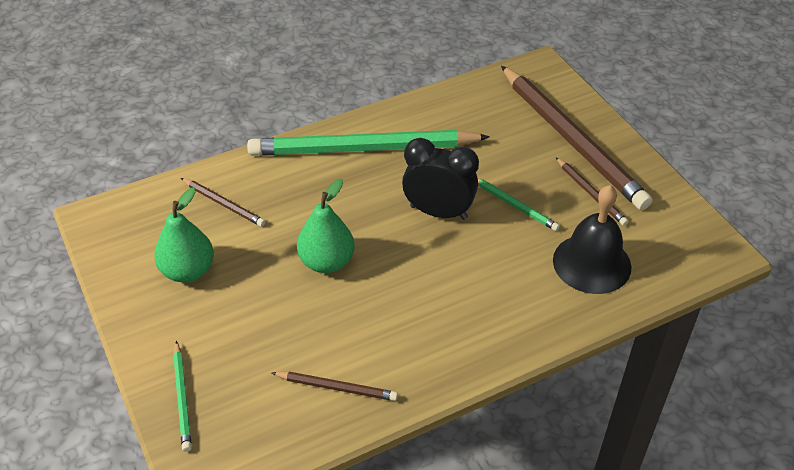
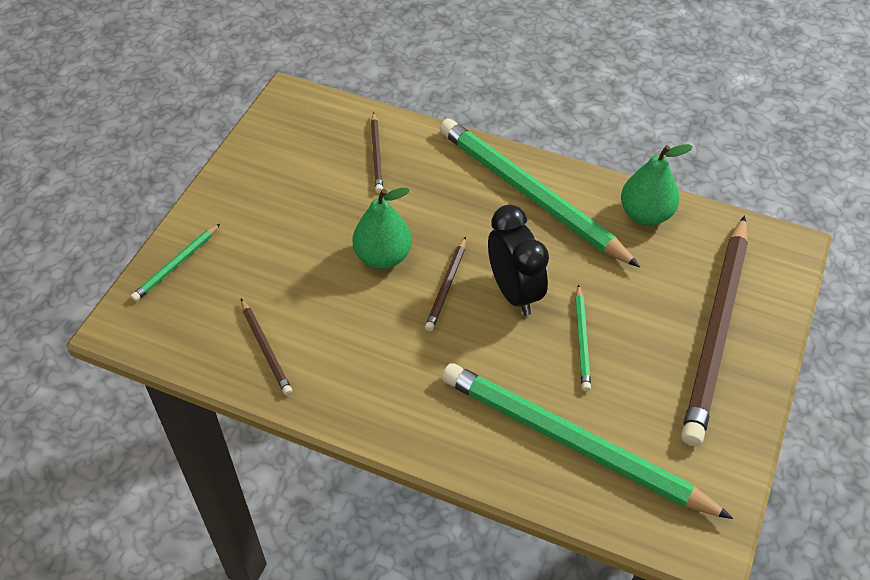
camera: 50 degrees right, 5 degrees up
green pear [154,188,214,282] -> green pear moved to [621,144,693,225]
black bell [553,185,632,294] -> green pencil [442,363,733,519]
brown pencil [556,157,628,226] -> brown pencil moved to [425,237,466,331]

